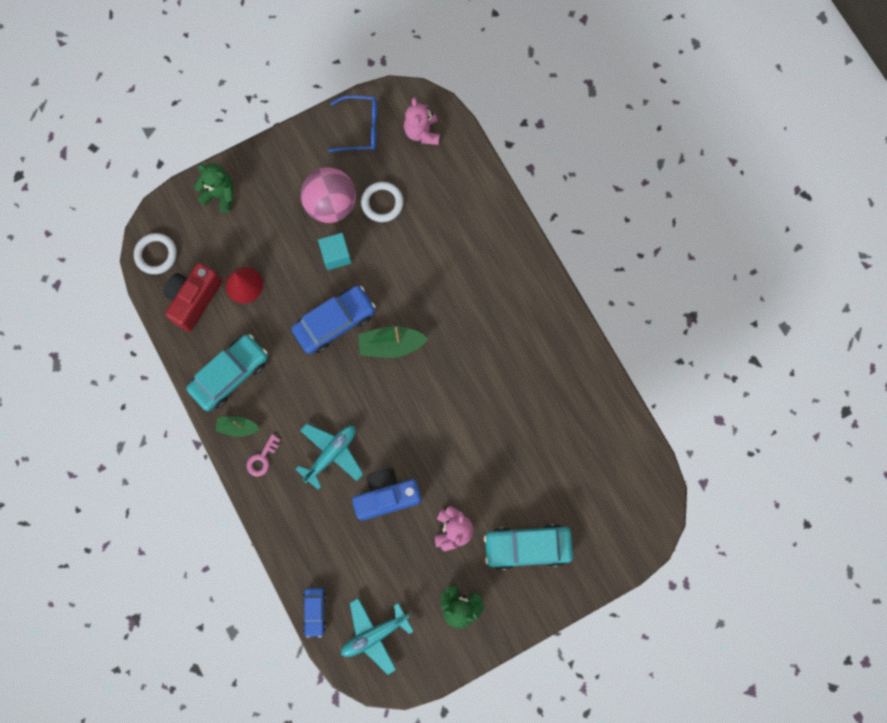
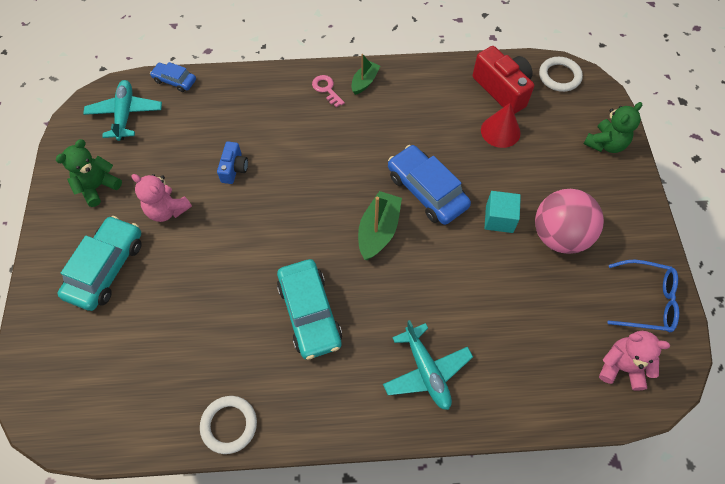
camera: 115 degrees right, 15 degrees down
turquoise car [186,334,268,411] -> turquoise car moved to [277,259,342,360]
blue car [291,286,376,354] -> blue car turned 150 degrees clockwise [388,145,471,225]
turquoise plane [295,423,363,490] -> turquoise plane moved to [383,320,473,410]
blue glasses [328,95,377,152] -> blue glasses turned 105 degrees counterclockwise [607,260,679,332]
blue camera [352,469,421,521] -> blue camera [217,142,248,184], size x0.56
white ring [361,182,404,222] -> white ring moved to [200,396,257,454]

